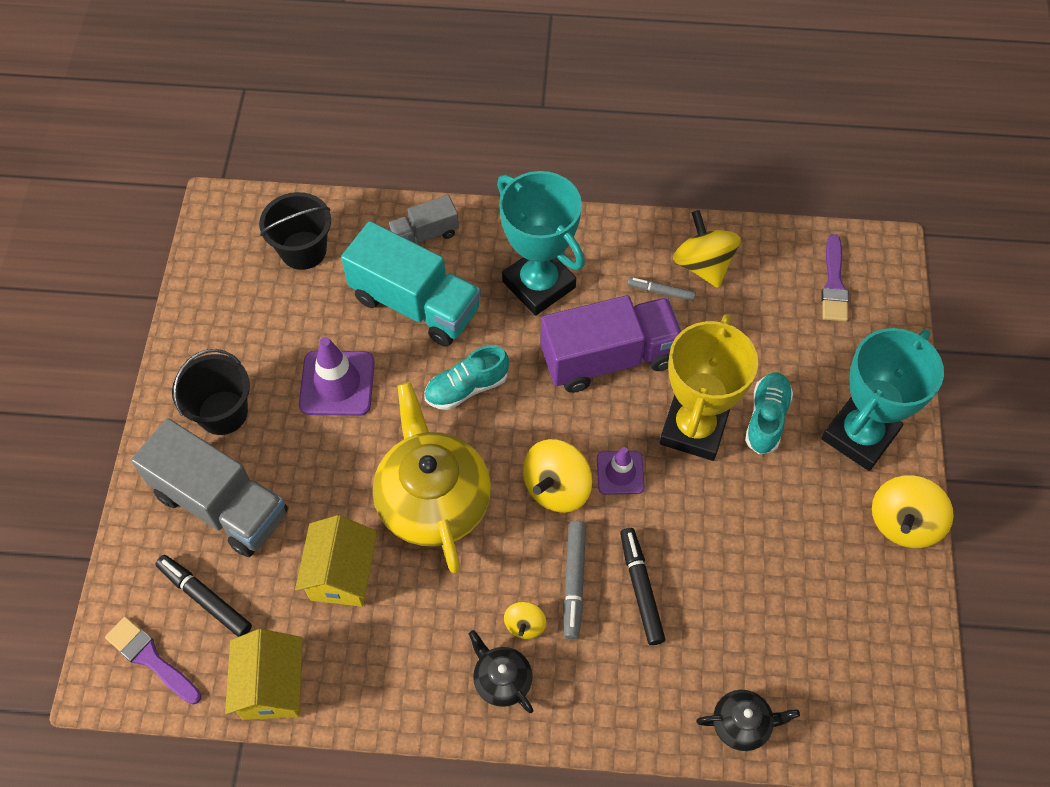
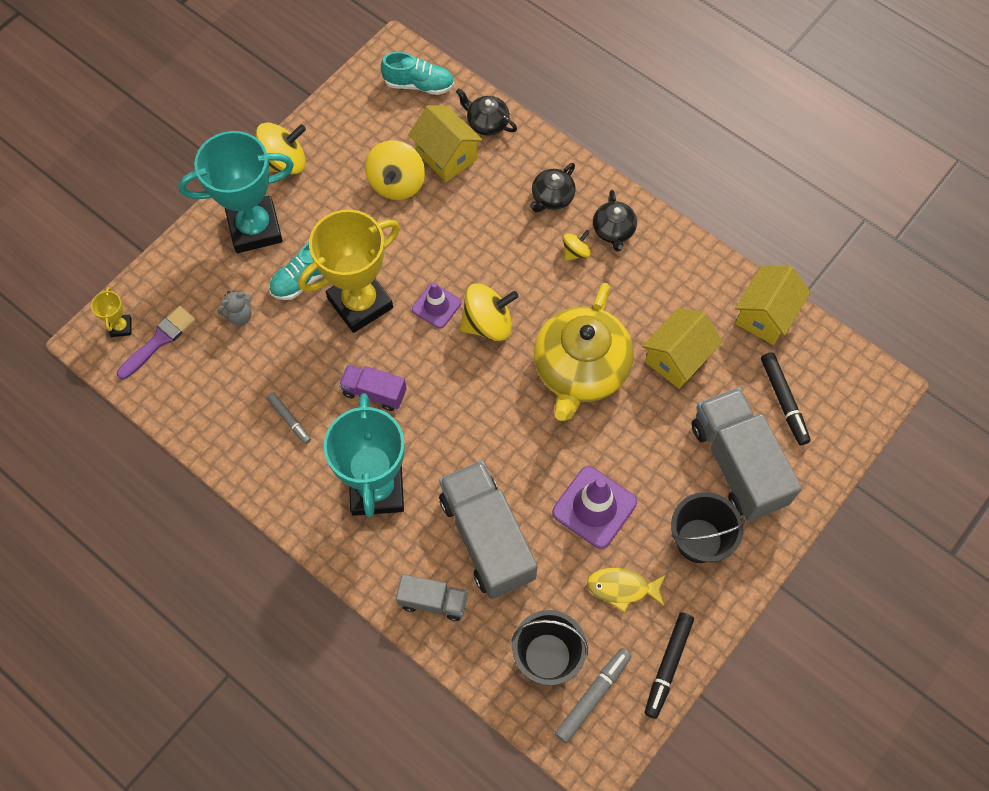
camera: 145 degrees left, 5 degrees up
purple brush [105,617,202,705] -> none
turquoise truck [341,221,481,347] -> grey truck [439,461,537,599]
turquoise shoe [424,345,509,410] -> turquoise shoe moved to [381,52,454,95]
purple truck [540,295,681,393] -> purple truck [339,365,407,411], size x0.52
grey marker [563,521,586,639] -> grey marker moved to [555,648,631,743]
black marker [620,528,665,645] -> black marker moved to [645,612,694,719]
yellow spinning top [673,210,741,288] -> yellow spinning top moved to [365,140,425,200]
none -> yellow trophy [91,287,131,337]
none -> grey teddy bear [217,291,252,325]
none -> yellow house [408,105,483,182]
none -> black teapot [530,163,576,213]
none -> yellow fish [587,568,665,612]

